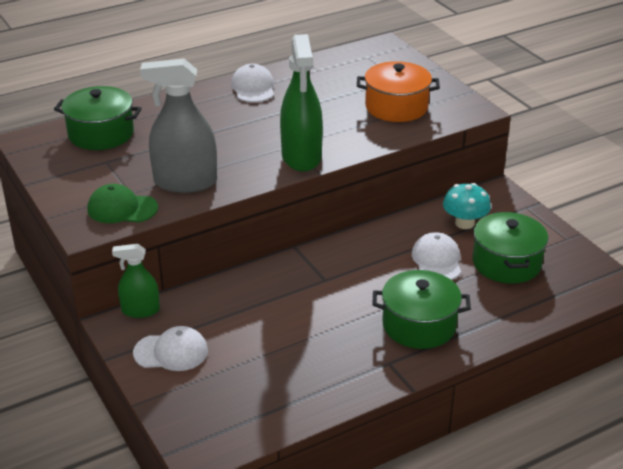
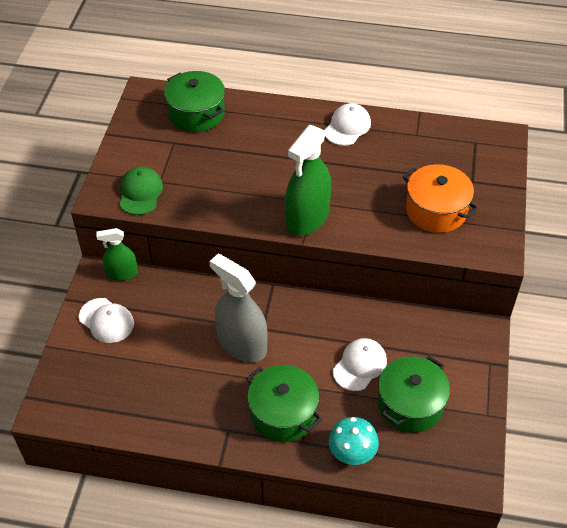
camera: 40 degrees right, 15 degrees up
green cap [87,184,158,223] -> green cap turned 45 degrees clockwise [120,167,163,215]
green spray bottle [112,244,160,318] -> green spray bottle turned 45 degrees counterclockwise [96,228,138,281]
grey spray bottle [140,59,217,193] -> grey spray bottle moved to [209,254,268,362]
turquoise mushroom [443,183,491,229] -> turquoise mushroom moved to [329,417,379,465]

